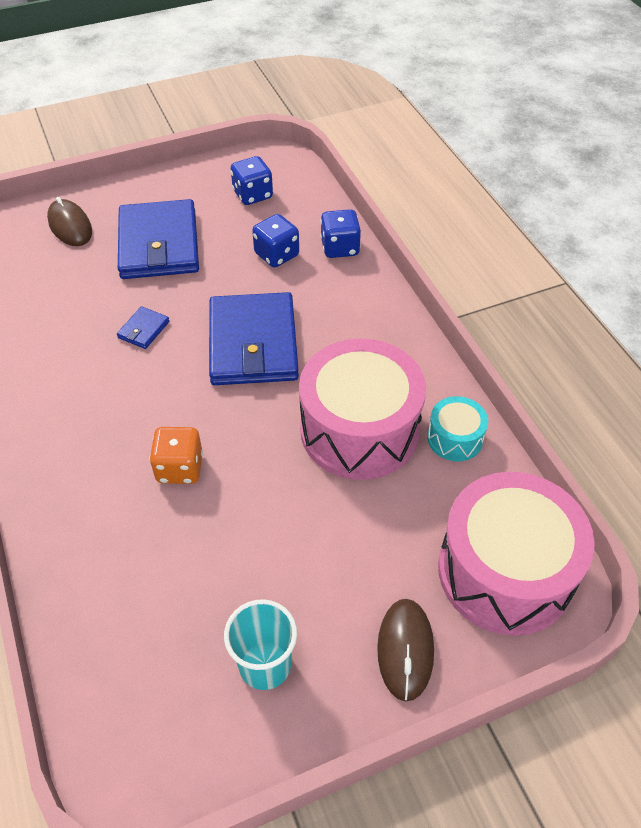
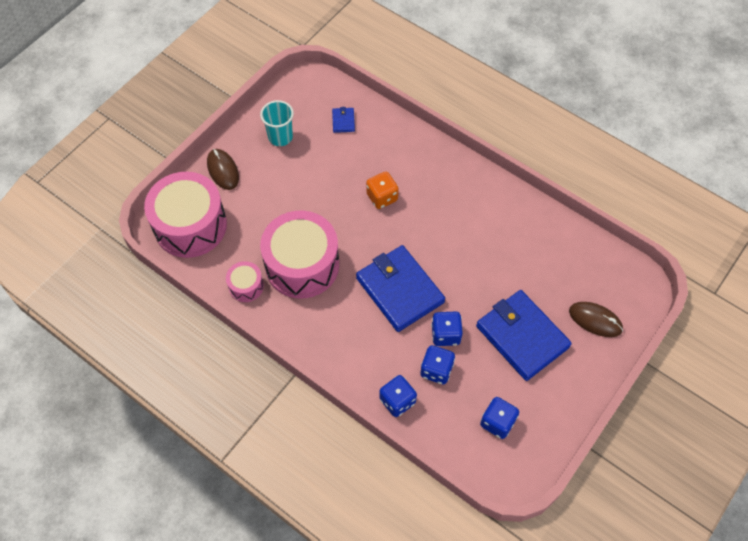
camera: 150 degrees right, 10 degrees up
blue wallet [117,306,170,349] -> blue wallet moved to [332,107,355,133]
turquoise drum [427,396,488,462] -> pink drum [226,261,264,302]
none -> blue dice [431,312,463,346]

